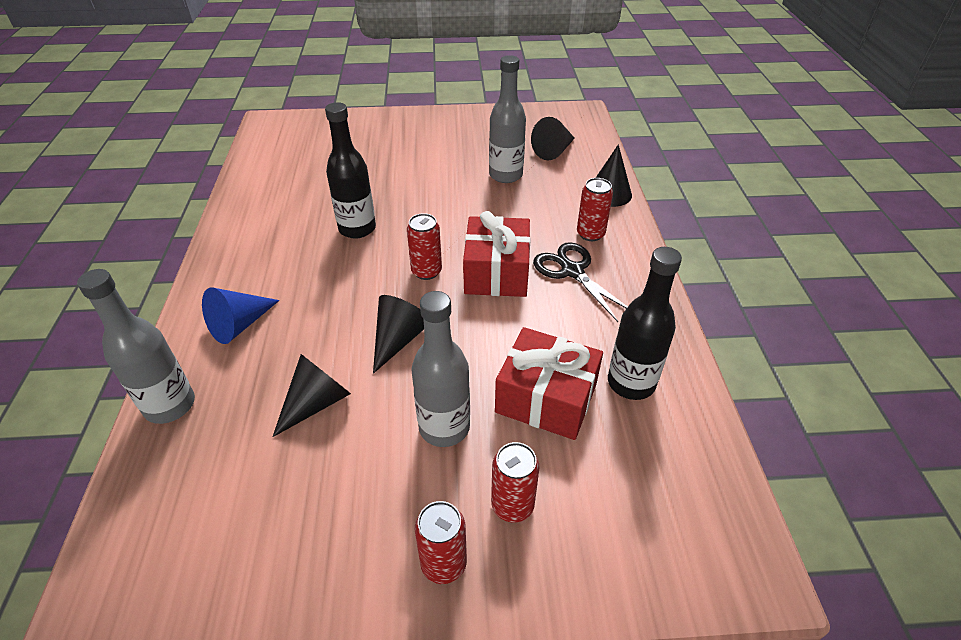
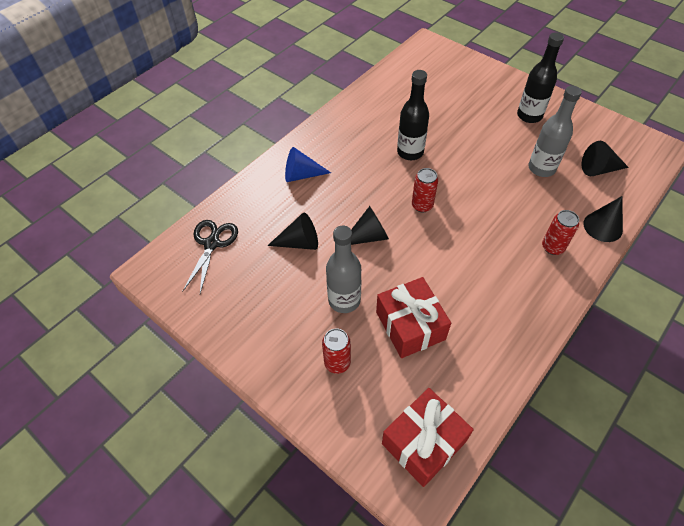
camera: 45 degrees right, 10 degrees up
grey bottle [77,269,195,424] -> none
red can [415,501,467,584] -> none
red gift [463,211,530,297] -> red gift moved to [382,388,474,487]
black scissors [533,242,628,322] -> black scissors moved to [182,220,238,294]
black bottle [608,247,682,400] -> black bottle moved to [517,32,564,123]

